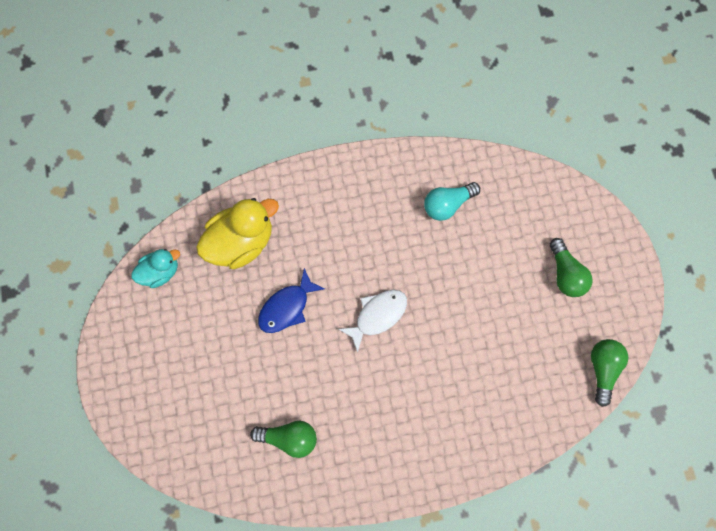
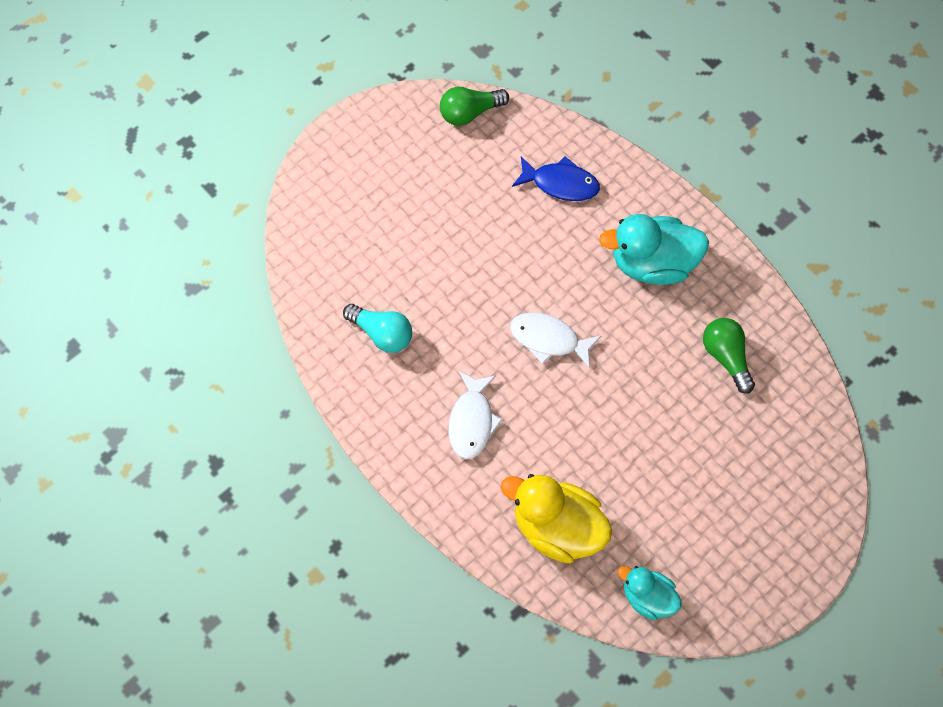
camera: 120 degrees left, 10 degrees down
blue fish [258,268,325,333] -> blue fish moved to [512,156,600,201]
green light bulb [550,238,593,297] -> none
none -> white fish [448,371,503,459]
none -> turquoise duck [599,214,709,285]

